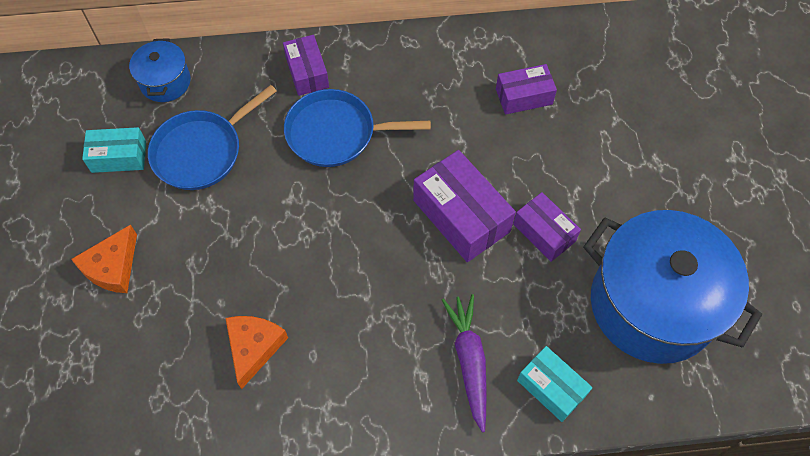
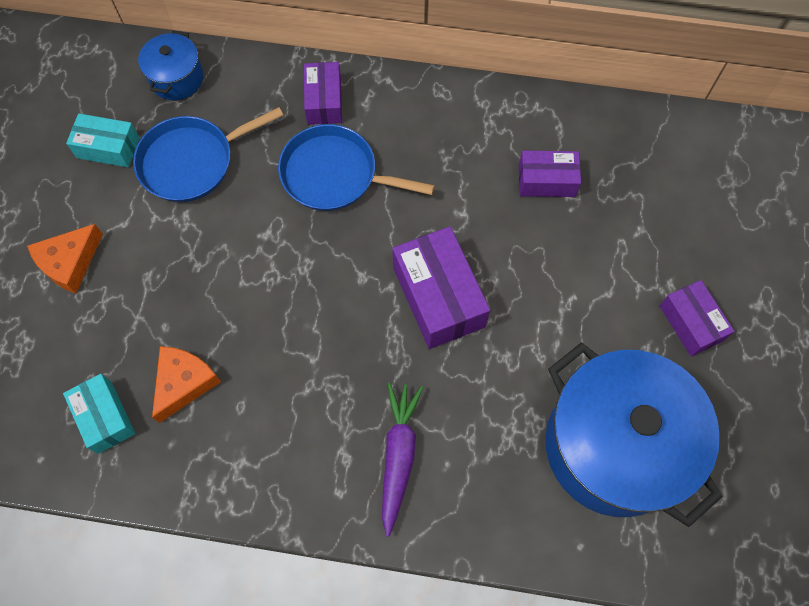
camera: 15 degrees right, 5 degrees up
purple box [513,192,581,262] -> purple box moved to [660,280,735,357]
turquoise box [517,346,593,422] -> turquoise box moved to [63,374,135,454]

